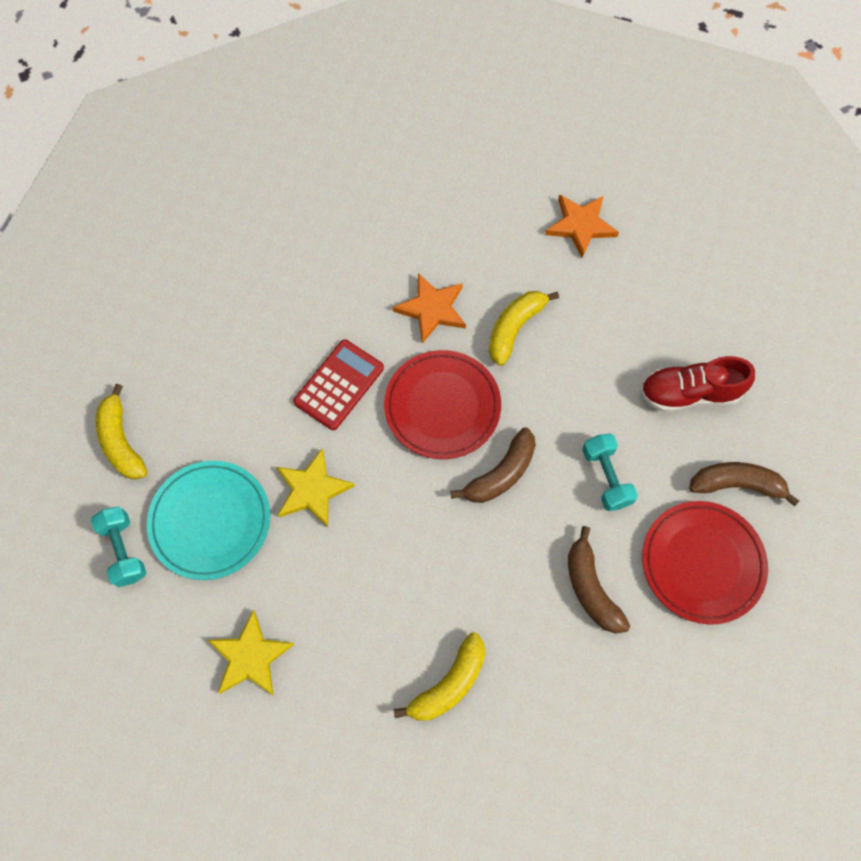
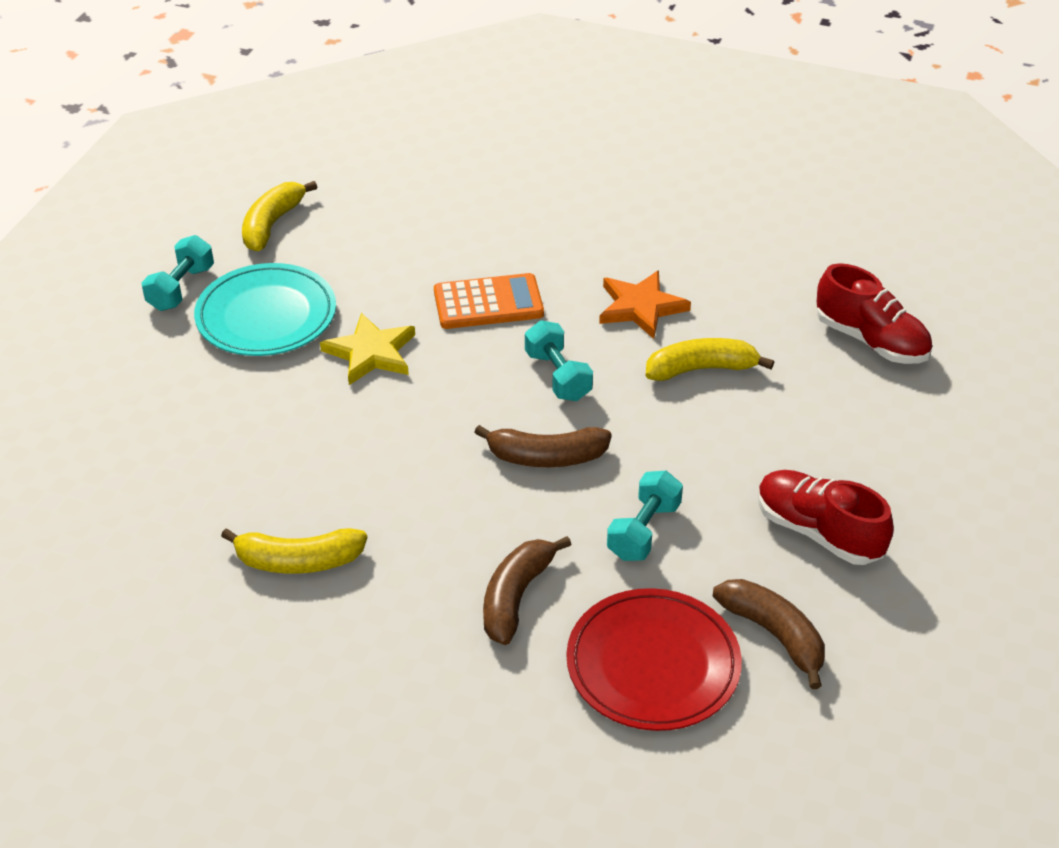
camera: 45 degrees right, 25 degrees down
yellow star [208,610,294,696] -> none
red calculator [294,340,384,430] -> orange calculator [434,273,544,329]
red plate [384,350,501,459] -> turquoise dumbbell [525,320,593,401]
orange star [545,194,619,258] -> red shoe [817,263,932,364]

